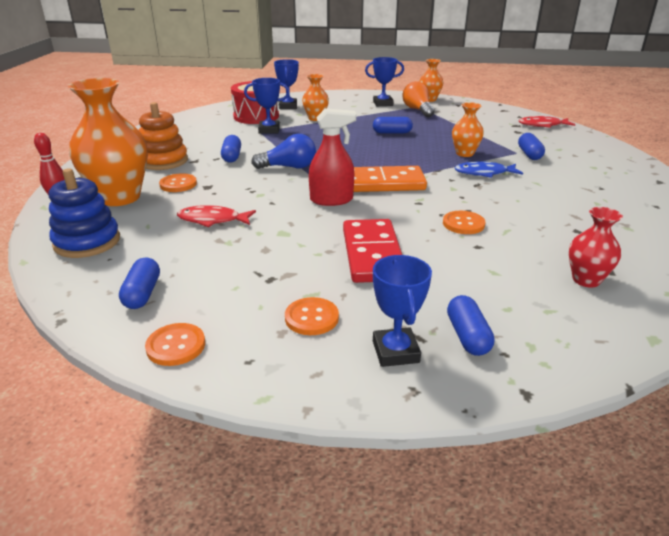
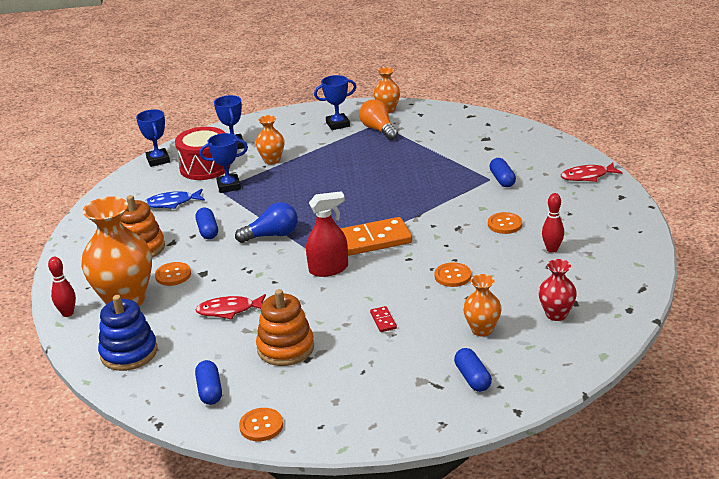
camera: 10 degrees left, 0 degrees up
orange button [285,297,339,335] -> orange button moved to [488,212,522,234]
red domino [343,219,402,283] -> red domino [370,306,397,332], size x0.40
blue capsule [373,117,413,133] -> none
blue trophy [373,255,432,367] -> blue trophy moved to [136,109,170,167]
orange vase [452,102,484,157] -> orange vase moved to [463,274,502,337]
blue fish [455,161,523,178] -> blue fish moved to [144,189,205,209]
red fish [519,116,575,128] -> red fish moved to [561,163,623,182]
none -> orange stacking toy [256,289,314,366]
none -> red bowling pin [542,193,564,253]

